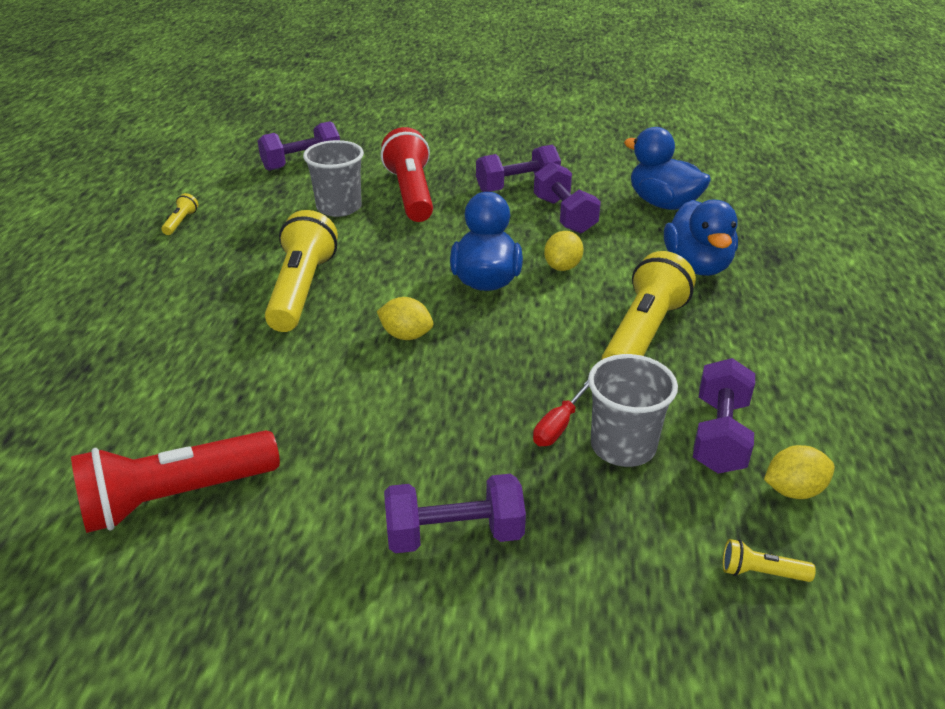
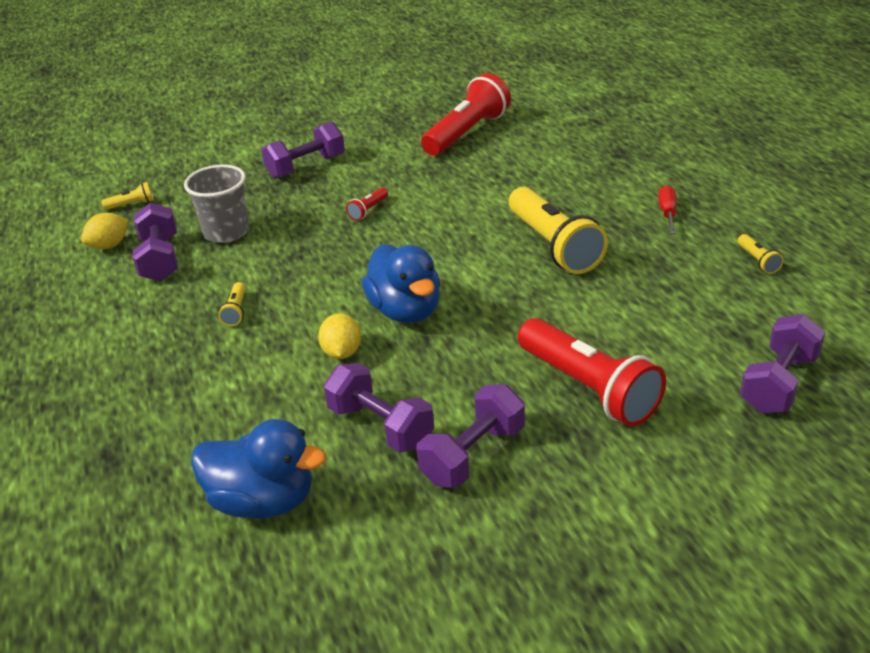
camera: 155 degrees right, 0 degrees up
grey cup [303,140,364,217] -> none
yellow lemon [377,297,433,340] -> none
red screwdriver [533,380,589,446] -> red screwdriver moved to [658,186,676,234]
yellow flashlight [601,251,696,360] -> yellow flashlight [218,282,246,326], size x0.41
blue duck [664,200,738,276] -> none
none -> red flashlight [346,188,388,221]

